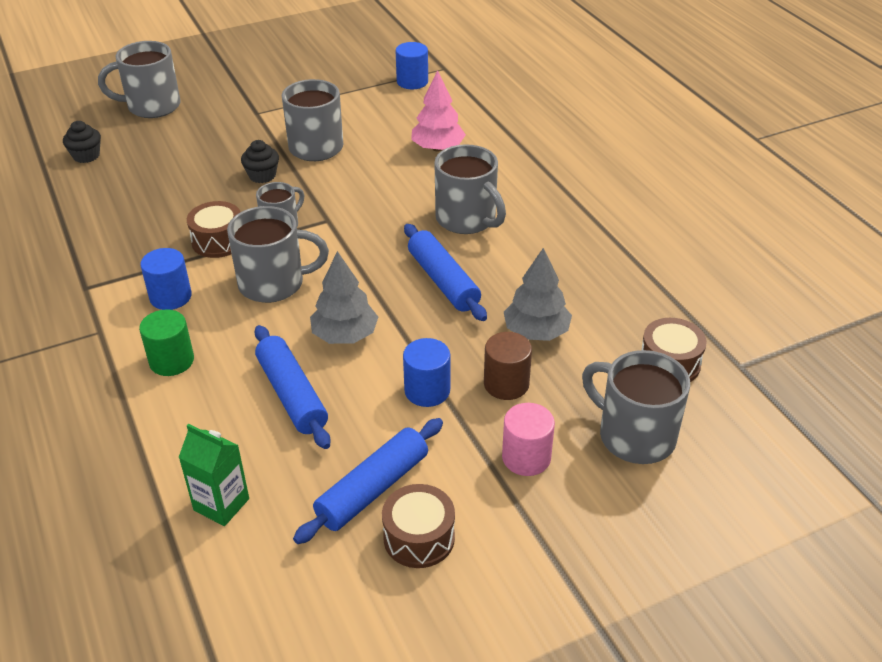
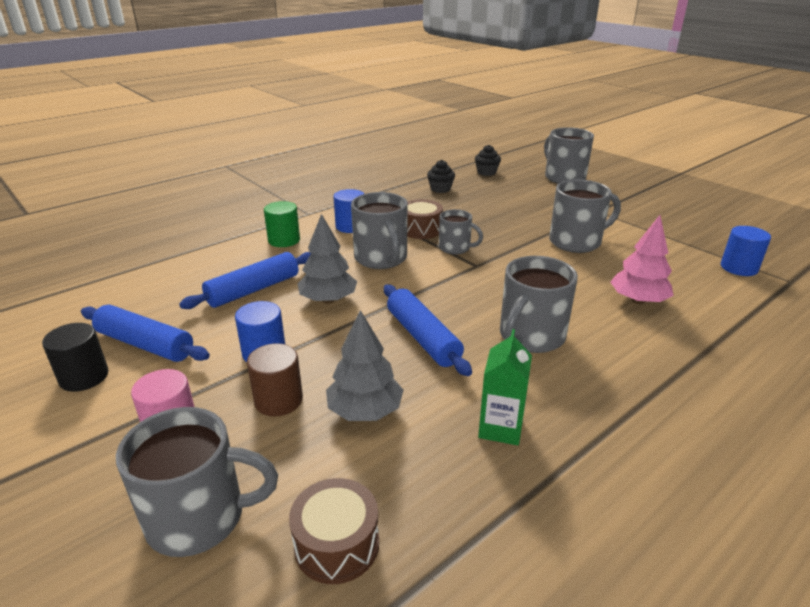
camera: 75 degrees right, 10 degrees down
green carton [178,424,249,526] -> green carton moved to [478,329,532,445]
black cupcake [241,140,279,183] -> black cupcake moved to [427,160,455,193]
brown drum [382,484,455,568] -> black cylinder [42,323,108,392]
blue rolling pin [404,224,487,321] -> blue rolling pin turned 75 degrees counterclockwise [384,284,472,376]
grey mug [582,350,690,464] -> grey mug turned 60 degrees clockwise [116,407,278,557]

